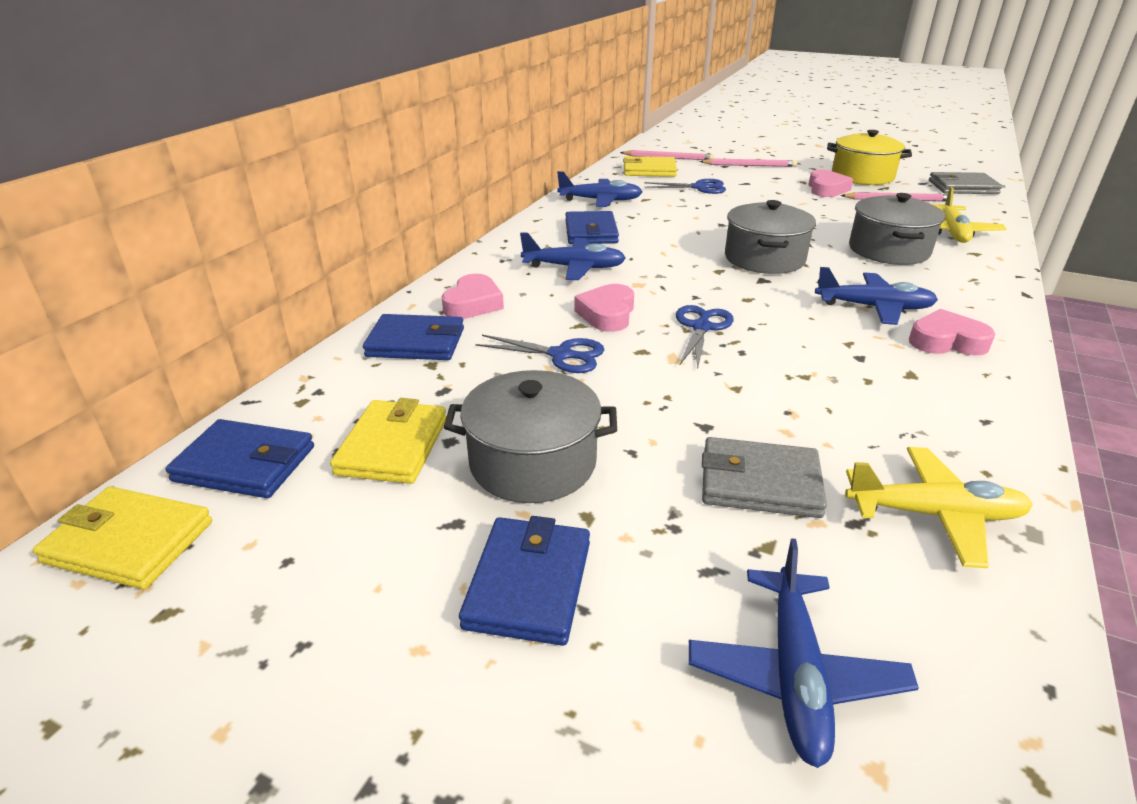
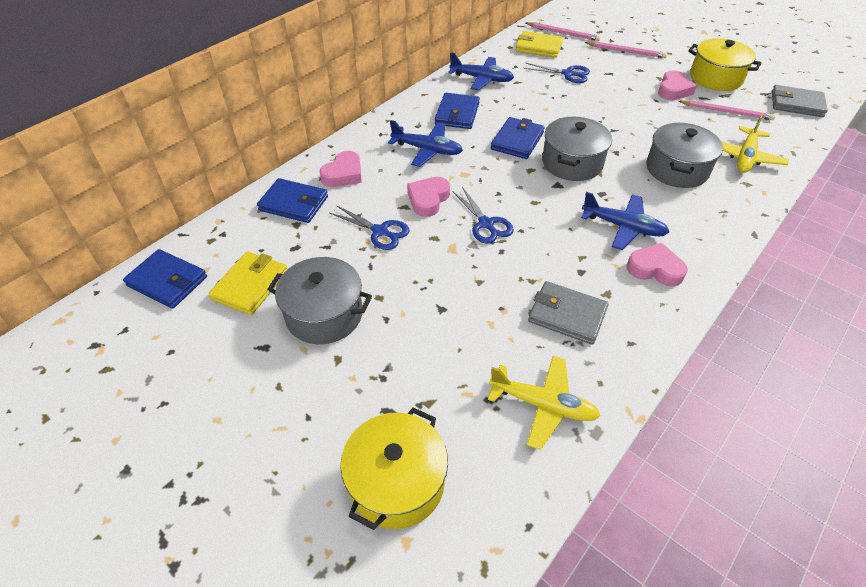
camera: 15 degrees right, 15 degrees up
yellow wallet [33,486,212,589] -> none
blue wallet [459,516,590,646] -> blue wallet moved to [491,117,545,159]
blue scissors [676,305,733,369] -> blue scissors turned 120 degrees clockwise [452,187,514,244]
blue plane [689,538,919,768] -> yellow pot [340,408,448,530]
grey wallet [702,437,827,518] -> grey wallet moved to [528,281,609,345]

